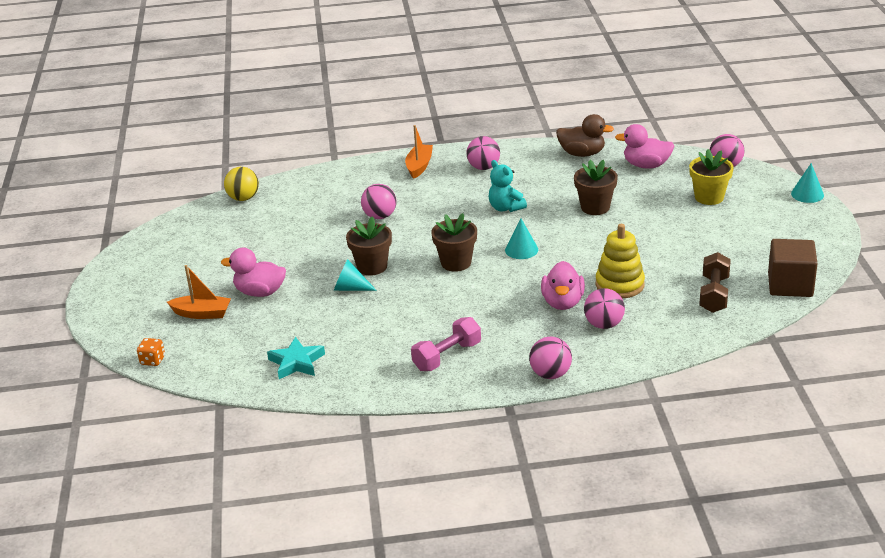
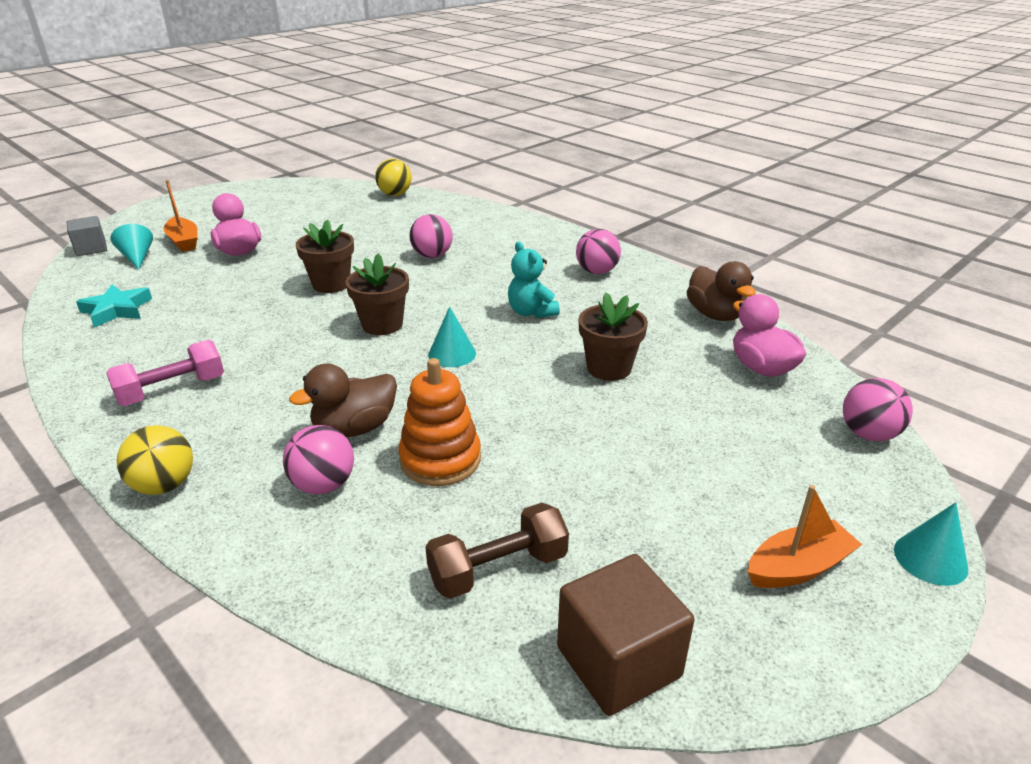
camera: 50 degrees right, 0 degrees up
orange dice [137,338,165,366] -> grey cube [67,216,107,256]
turquoise cone [334,259,377,291] -> turquoise cone moved to [111,224,153,270]
orange boat [405,125,433,179] -> orange boat moved to [748,485,862,588]
pink dumbbell [411,317,481,371] -> pink dumbbell turned 45 degrees counterclockwise [106,340,224,406]
turquoise teddy bear [488,160,527,212] -> turquoise teddy bear turned 45 degrees counterclockwise [508,241,560,318]
pink ball [529,337,572,379] -> yellow ball [116,425,193,495]
pink duck [541,261,585,310] -> brown duck [289,363,397,437]
yellow stacking toy [596,224,645,298] -> orange stacking toy [398,358,481,486]
yellow flower pot [689,149,734,205] -> none

